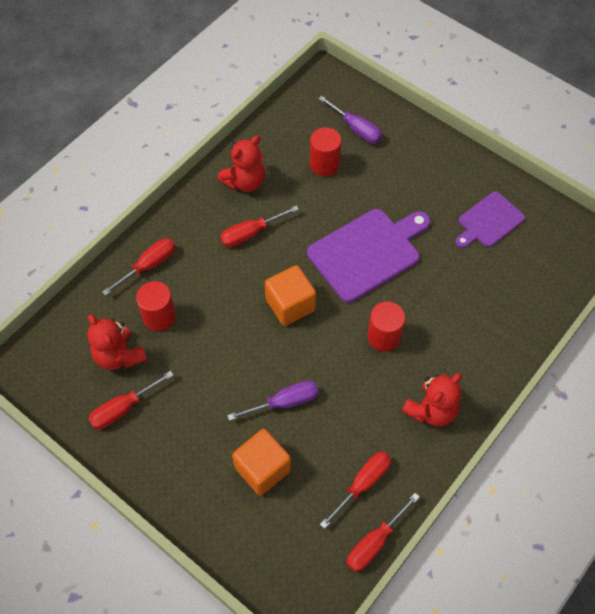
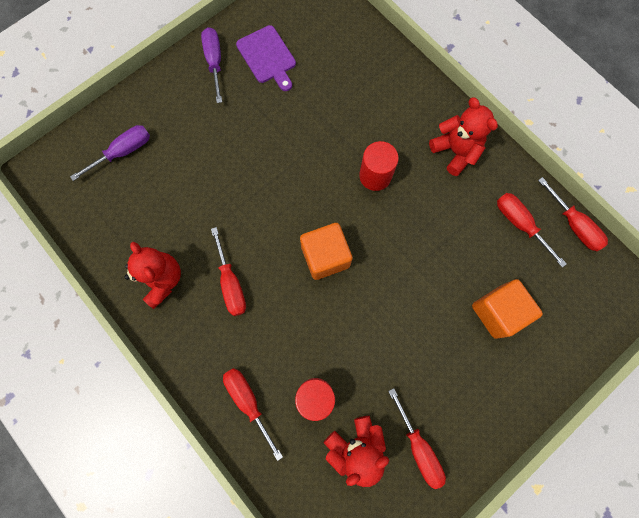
camera: 80 degrees left, 15 degrees up
purple screwdriver [227,381,319,421] -> purple screwdriver moved to [201,27,222,103]
purple cutting board [307,209,430,303] -> none
red cylinder [310,127,341,176] -> none

